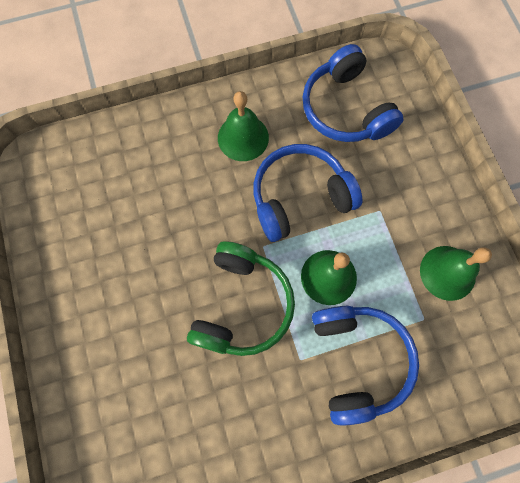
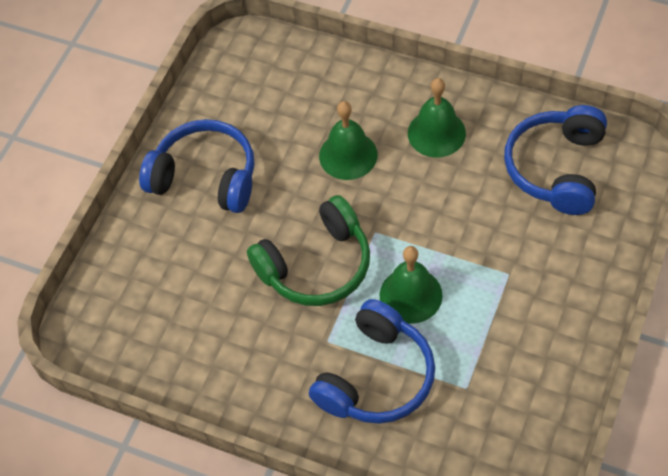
camera: 45 degrees right, 15 degrees down
blue headphones [253,144,363,242] -> blue headphones moved to [139,119,254,213]
green bell [420,246,492,301] -> green bell moved to [319,101,377,180]

